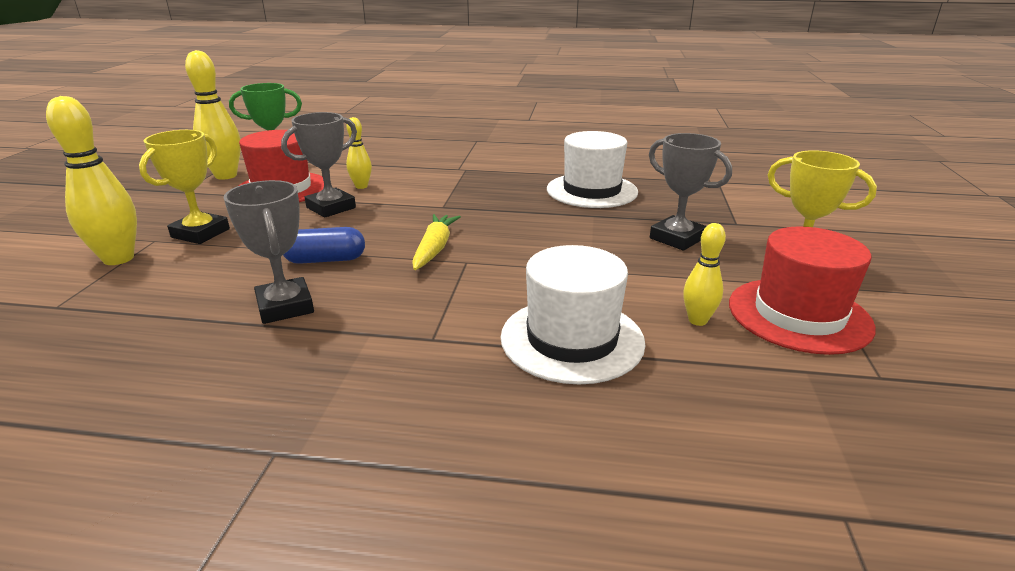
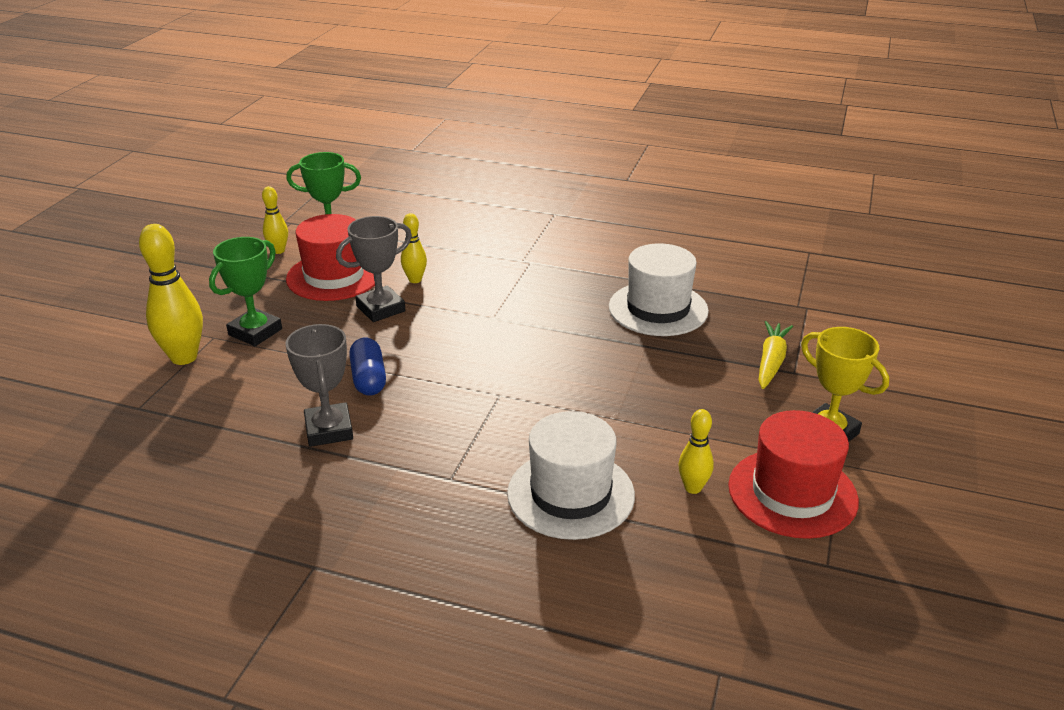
camera: 10 degrees right, 5 degrees up
yellow trophy [139,130,230,244] -> green trophy [209,237,282,346]
yellow bowling pin [185,50,241,180] -> yellow bowling pin [262,186,288,254], size x0.56
blue capsule [283,227,365,264] -> blue capsule turned 75 degrees clockwise [349,338,386,395]
yellow carrot [412,214,461,270] -> yellow carrot moved to [759,321,793,389]
grey trophy [649,133,732,251] -> none

